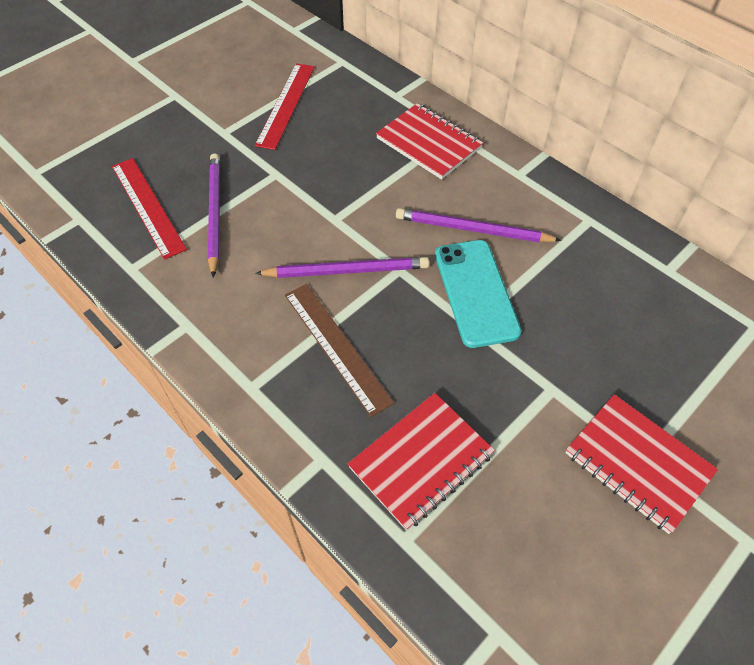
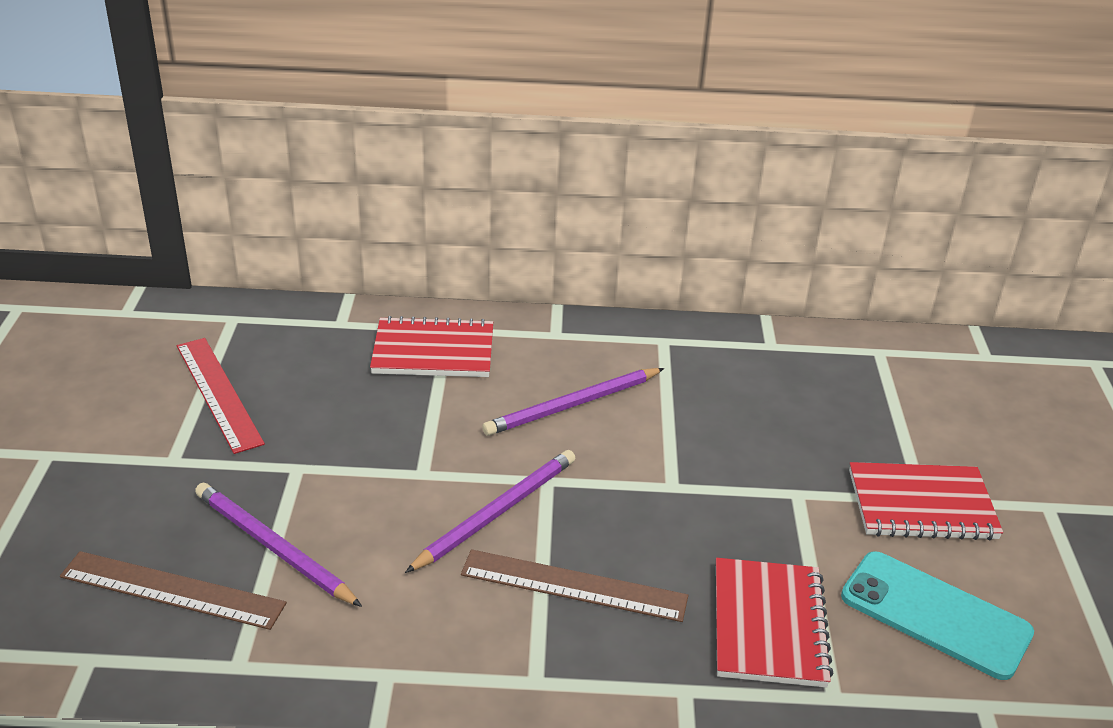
camera: 45 degrees left, 20 degrees down
red ruler [112,158,187,260] -> brown ruler [60,551,287,630]
turquoise phone [435,240,522,348] -> turquoise phone moved to [841,551,1034,680]

